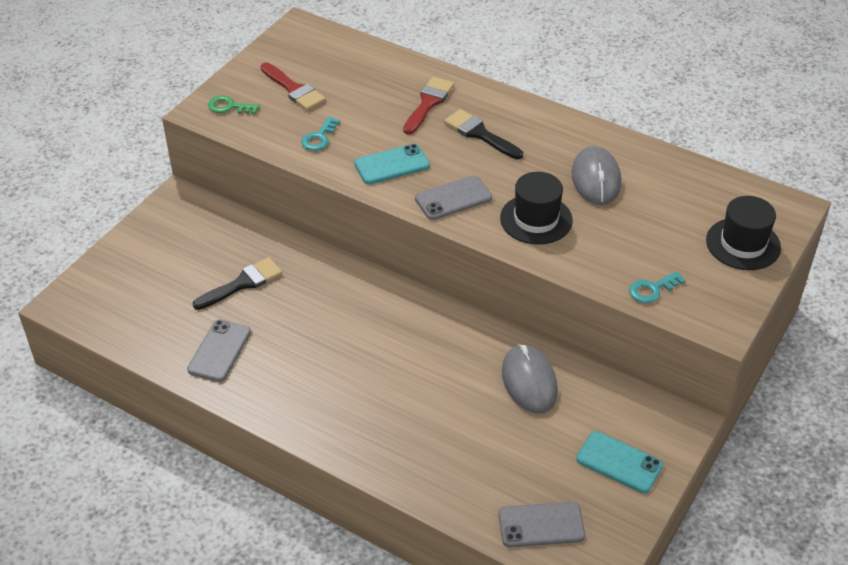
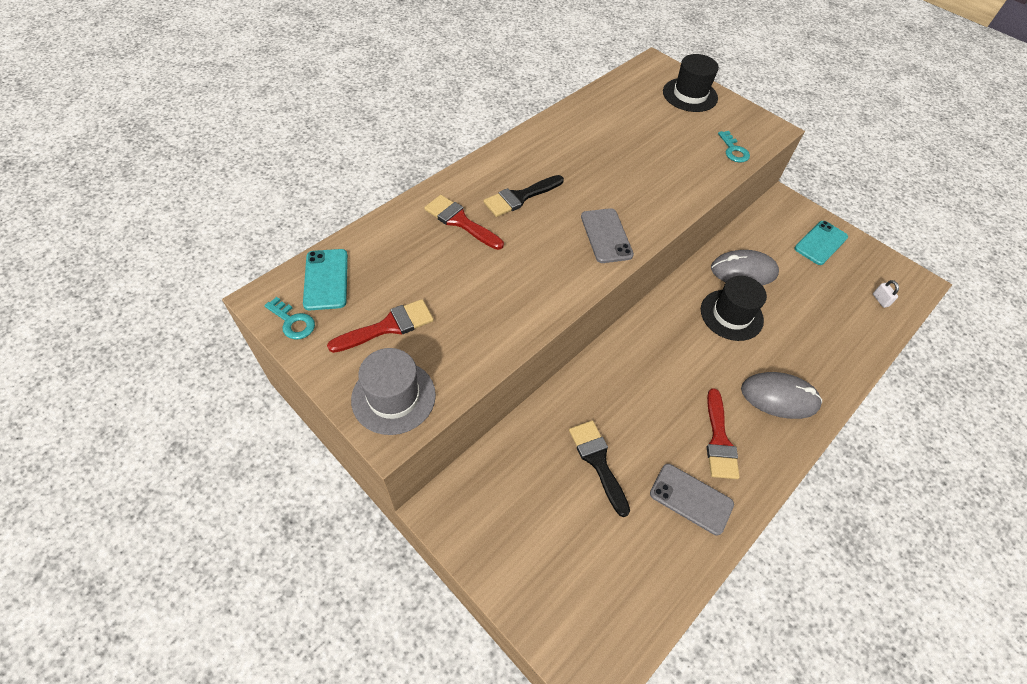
camera: 80 degrees left, 10 degrees up
green key [208,96,260,114] -> grey hat [351,348,436,435]
turquoise key [301,117,340,151] -> turquoise key moved to [264,297,315,339]
turquoise phone [354,144,430,184] -> turquoise phone moved to [303,249,348,310]
grey phone [498,502,585,547] -> white padlock [873,280,899,308]
black hat [500,172,573,245] -> black hat moved to [701,276,767,341]
grey mouse [572,146,622,205] -> grey mouse moved to [741,372,822,419]
none -> red brush [707,388,740,479]

